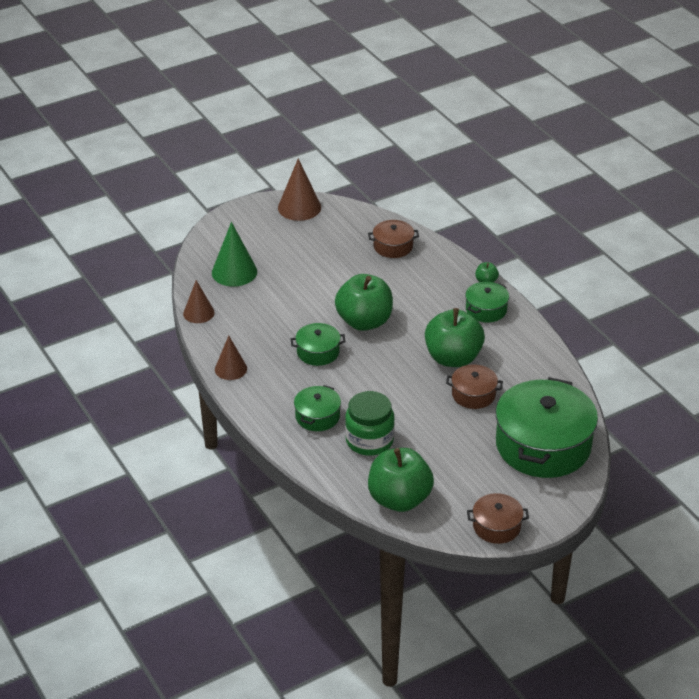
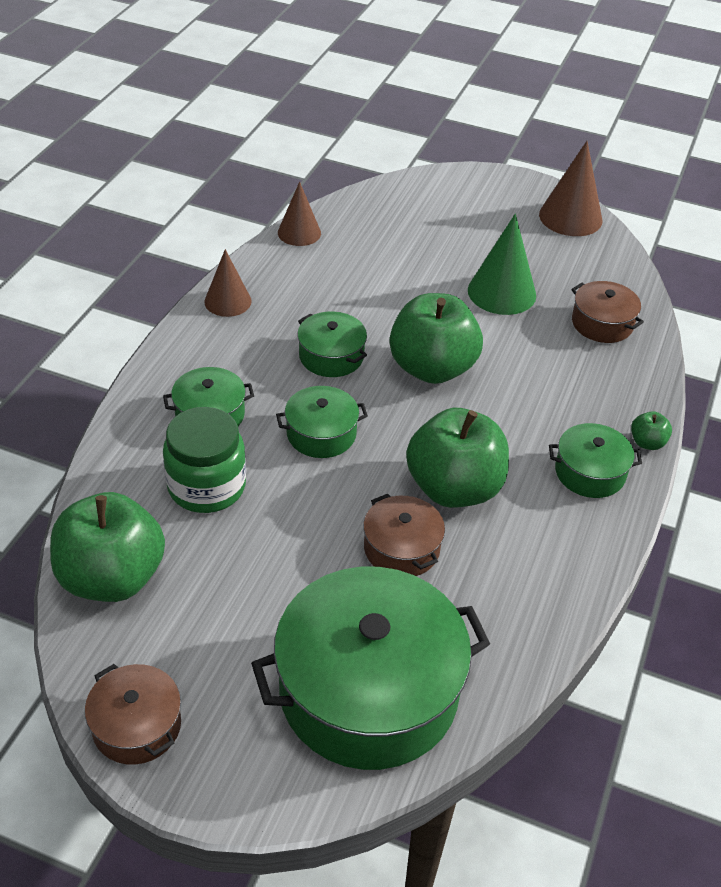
camera: 50 degrees right, 5 degrees up
green cone [212,222,257,287] -> green cone moved to [468,214,536,315]
none -> green pot [276,386,368,458]

